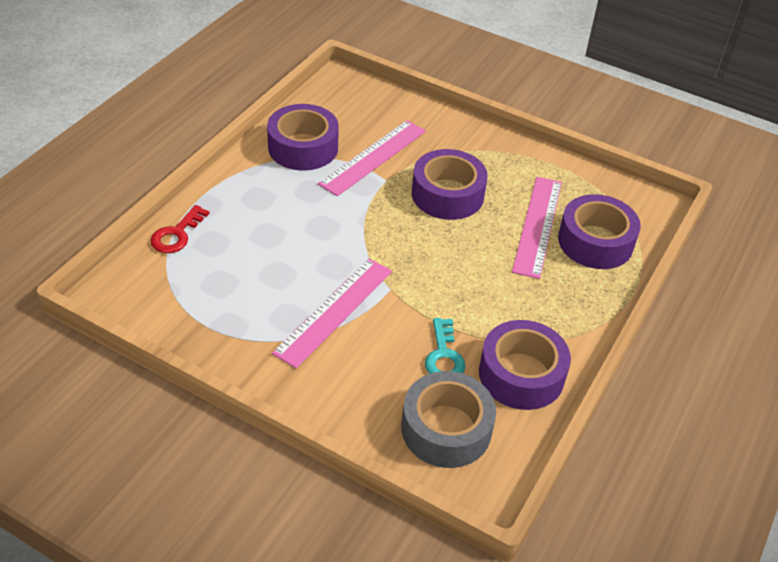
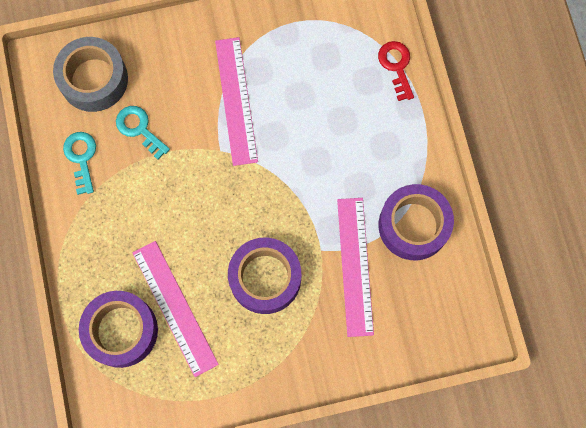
camera: 140 degrees right, 30 degrees up
purple tape [479,320,571,410] -> turquoise key [63,132,96,195]

